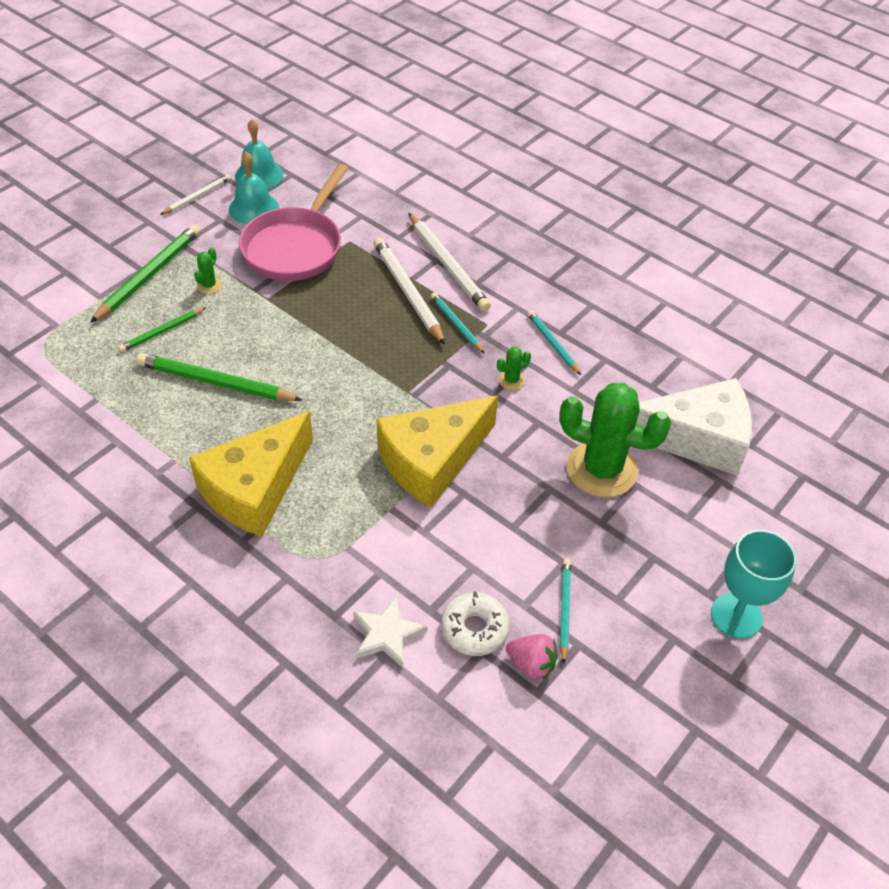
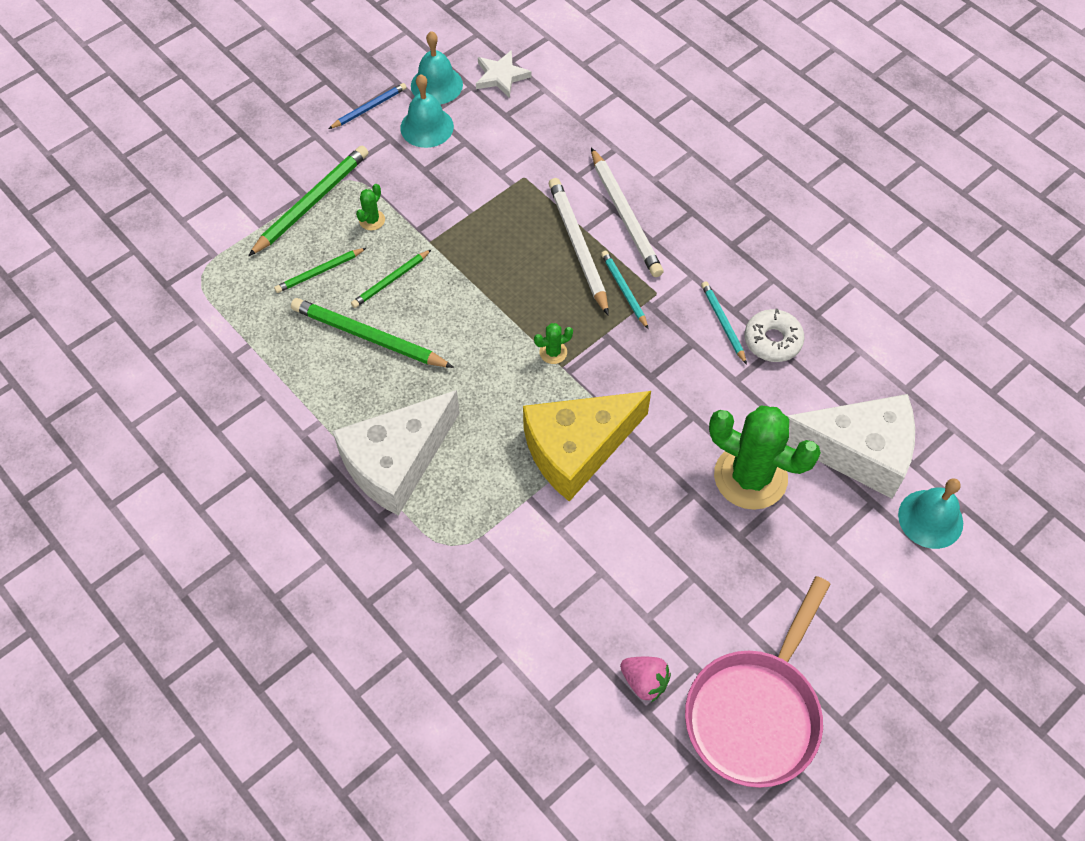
camera: 10 degrees right, 10 degrees up
white pencil [160,174,231,215] -> blue pencil [328,83,407,129]
yellow cheese [189,411,313,537] -> white cheese [332,390,460,516]
pink pan [239,164,348,281] -> pink pan moved to [685,576,830,788]
white star [353,595,428,668] -> white star moved to [476,50,531,98]
white donut [441,592,510,656] -> white donut moved to [744,309,804,362]
green cactus [497,347,531,390] -> green cactus moved to [534,323,573,364]
turquoise pencil [560,559,571,664] -> none
turquoise goblet [711,530,797,638] -> none
none -> green pencil [351,249,432,308]
none -> turquoise bell [898,478,963,549]

